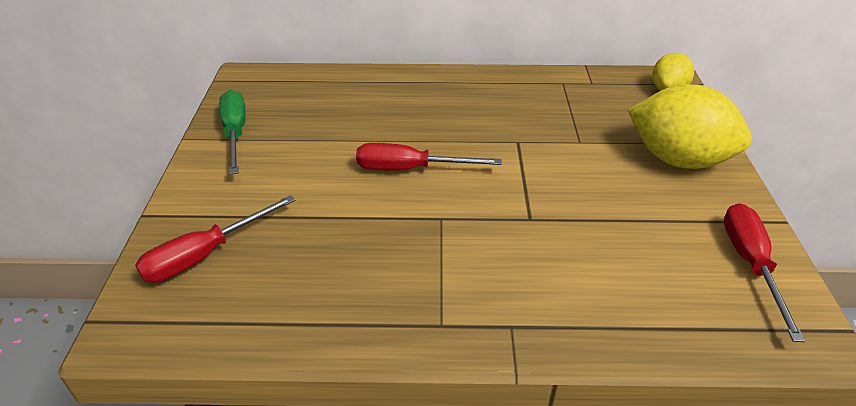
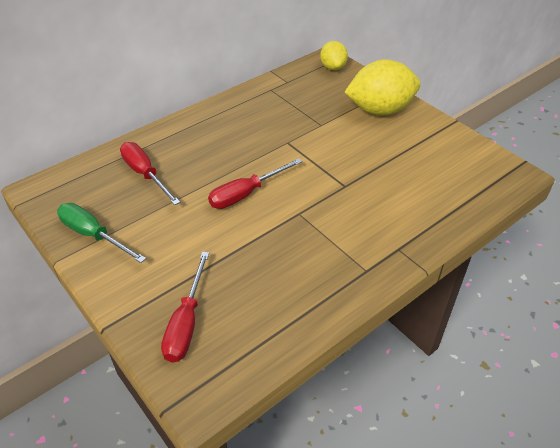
camera: 40 degrees left, 5 degrees up
red screwdriver [723,203,805,342] -> red screwdriver moved to [120,142,180,205]

